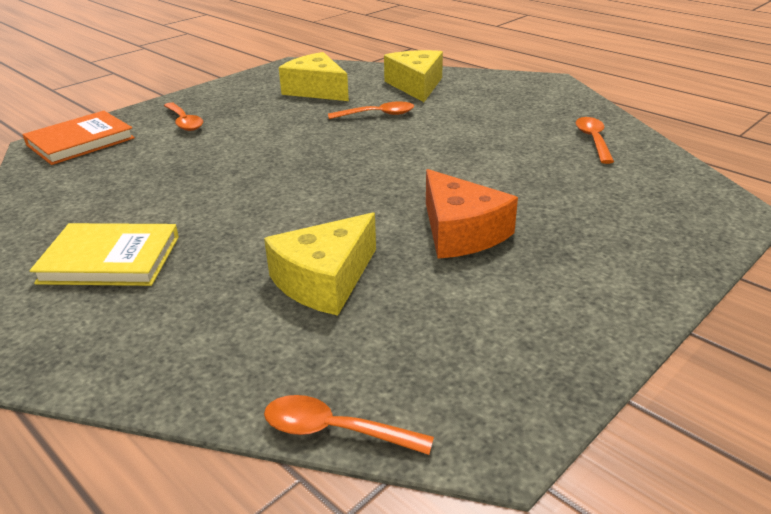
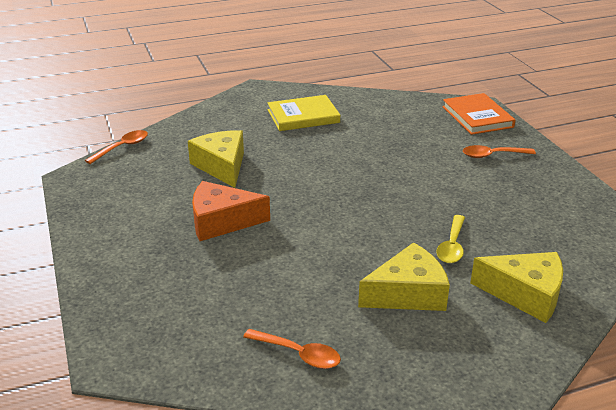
camera: 115 degrees right, 0 degrees up
yellow book [30,223,179,286] -> yellow book turned 45 degrees clockwise [267,95,340,131]
yellow cheese [279,52,349,101] -> yellow cheese moved to [358,242,450,311]
orange spoon [328,101,414,119] -> yellow spoon [436,215,465,263]

